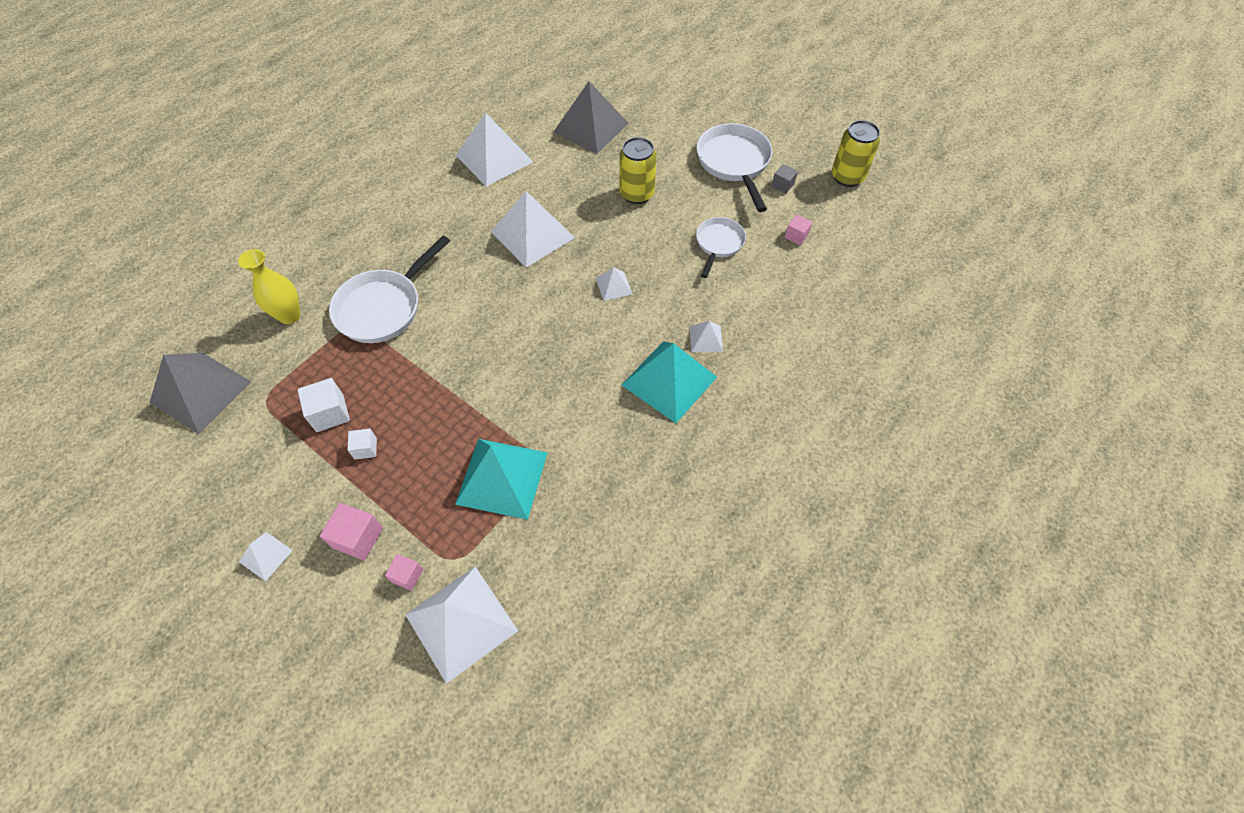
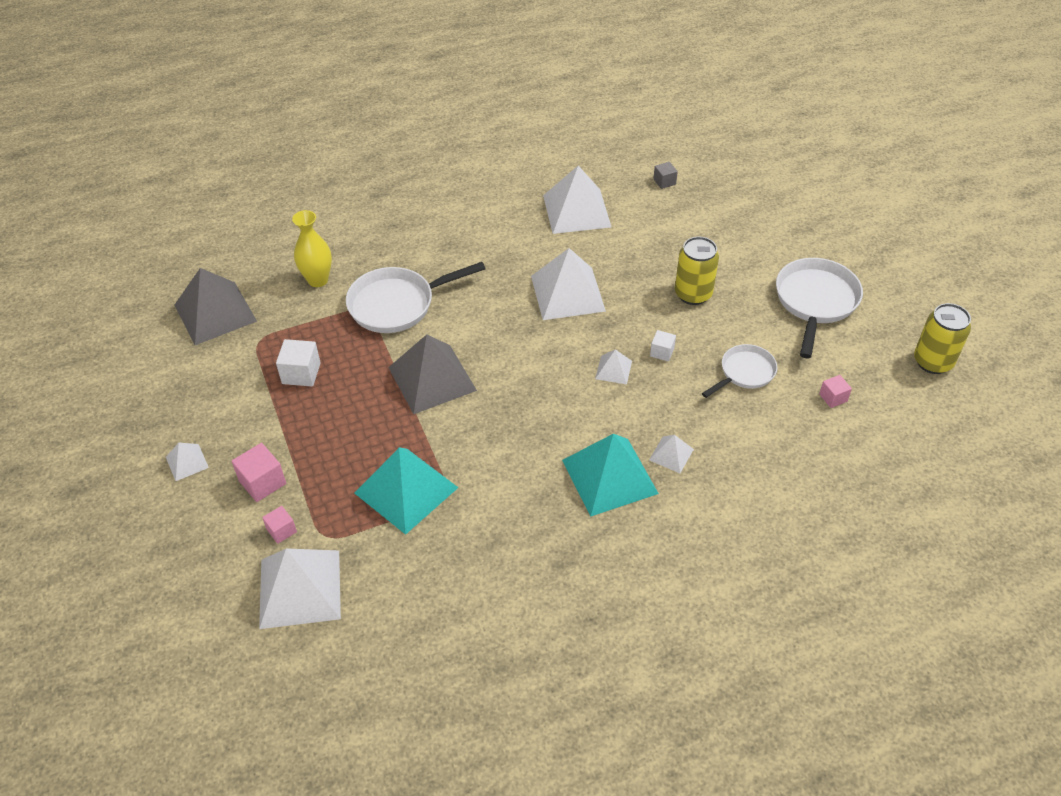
camera: 30 degrees right, 10 degrees down
white cube [347,429,377,460] -> white cube moved to [650,330,676,361]
grey pyramid [553,81,628,154] -> grey pyramid moved to [388,334,477,414]
grey cube [771,164,798,194] -> grey cube moved to [653,162,678,189]

